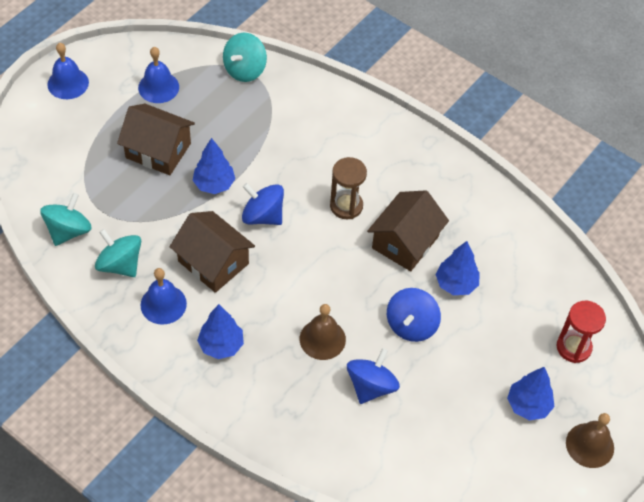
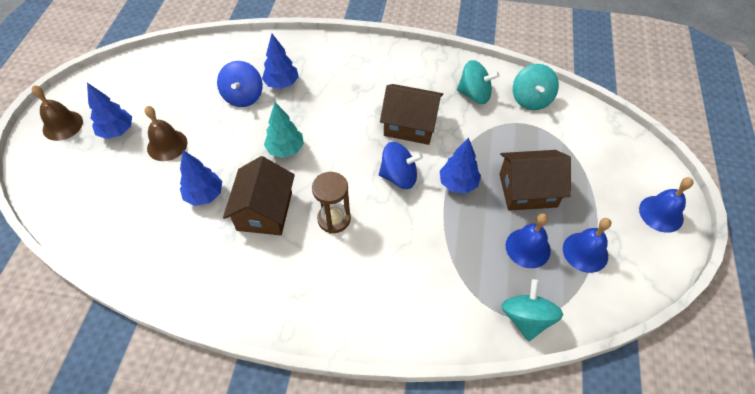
camera: 155 degrees right, 0 degrees up
blue bell [141,268,187,325] -> blue bell moved to [506,213,551,268]
blue tree [197,304,244,359] -> blue tree moved to [262,34,299,89]
brown bell [300,304,346,360] -> brown bell moved to [145,106,187,161]
blue spinning top [387,288,441,342] -> none
red hourglass [557,301,606,363] -> none
none -> turquoise tree [264,102,304,158]

